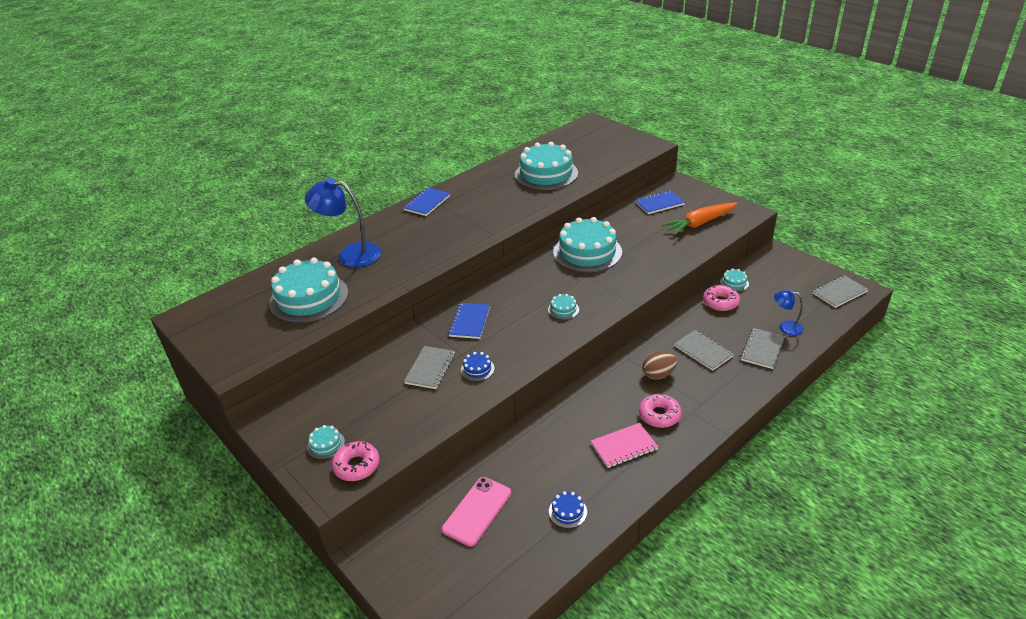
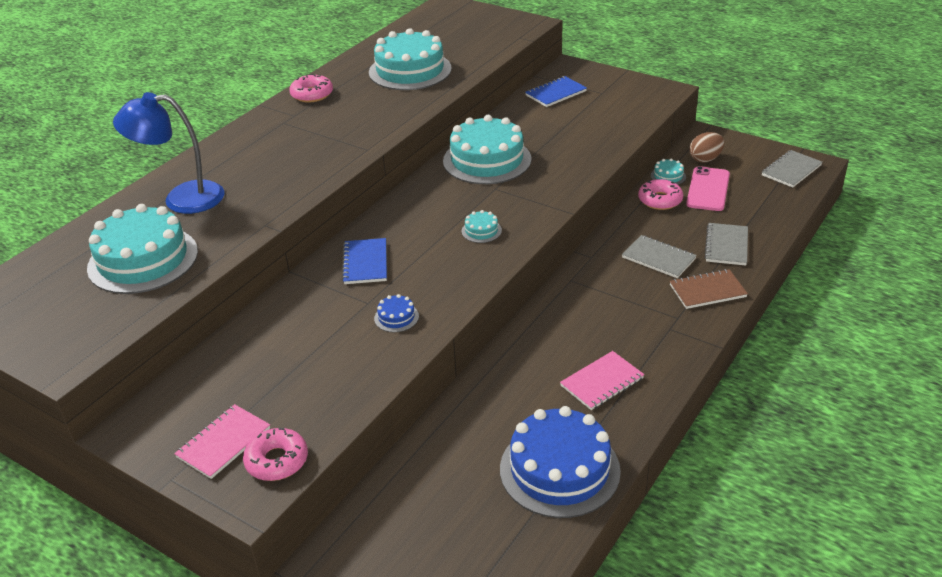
camera: 15 degrees left, 0 degrees up
turquoise cake [307,425,345,459] -> pink notebook [174,404,270,479]
blue notebook [403,188,450,216] -> none
grey notebook [404,346,455,389] -> none
pink phone [442,477,511,547] -> pink phone moved to [686,166,730,211]
blue cake [549,491,587,528] -> blue cake [500,406,621,518], size x2.43
pink donut [639,394,682,428] -> pink donut moved to [289,74,333,102]
brown egg [642,351,677,379] -> brown egg moved to [689,132,724,163]
orange carrot [662,203,737,235] -> none
blue lamp [774,290,804,336] -> none
none -> brown notebook [670,269,748,309]

